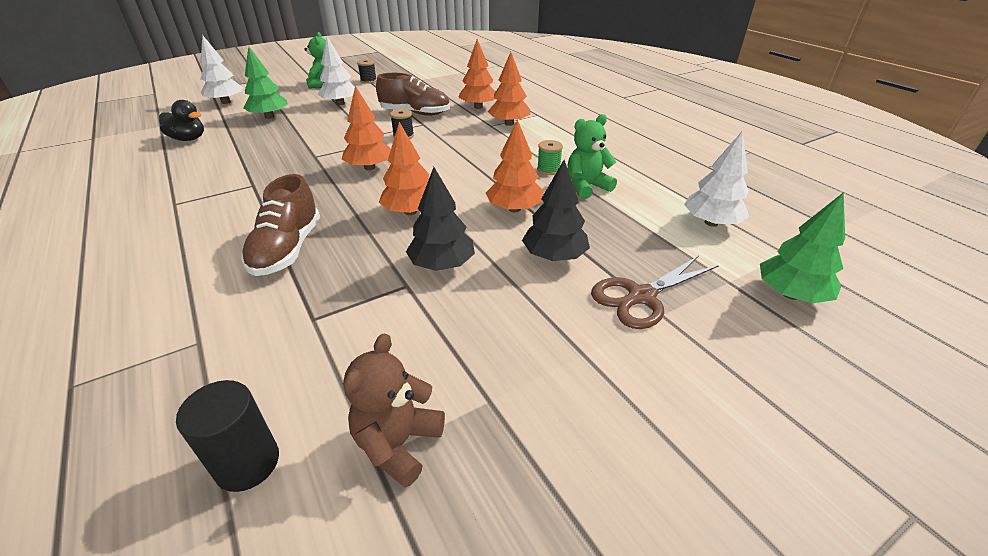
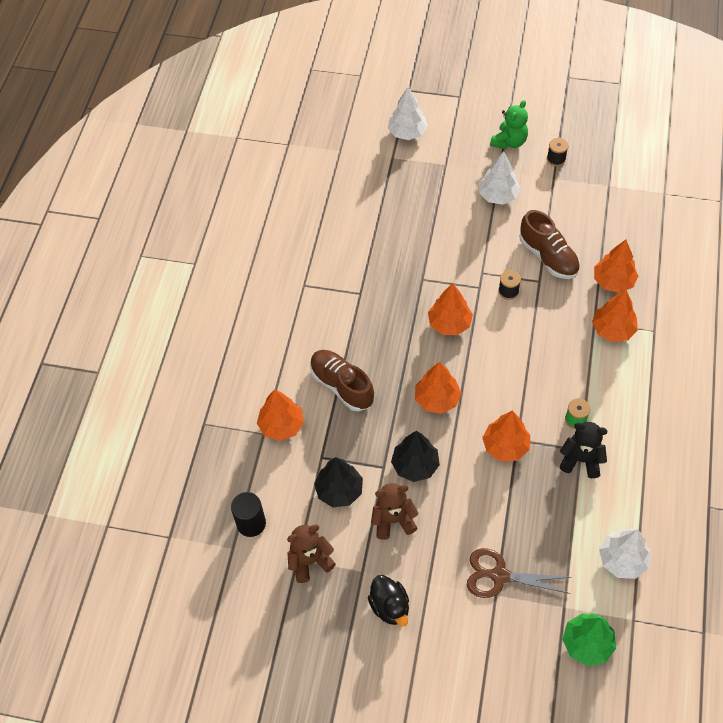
camera: 45 degrees right, 20 degrees up
black duck [159,100,204,141] -> black duck moved to [368,575,409,627]
brown shoe [241,174,320,276] -> brown shoe turned 90 degrees clockwise [310,350,374,411]
green tree [243,46,288,119] -> none
black tree [522,160,590,261] -> black tree moved to [314,457,363,507]
green teddy bear [568,114,617,199] -> black teddy bear [559,422,607,478]
none -> orange tree [257,389,304,441]
none -> brown teddy bear [371,483,419,540]

